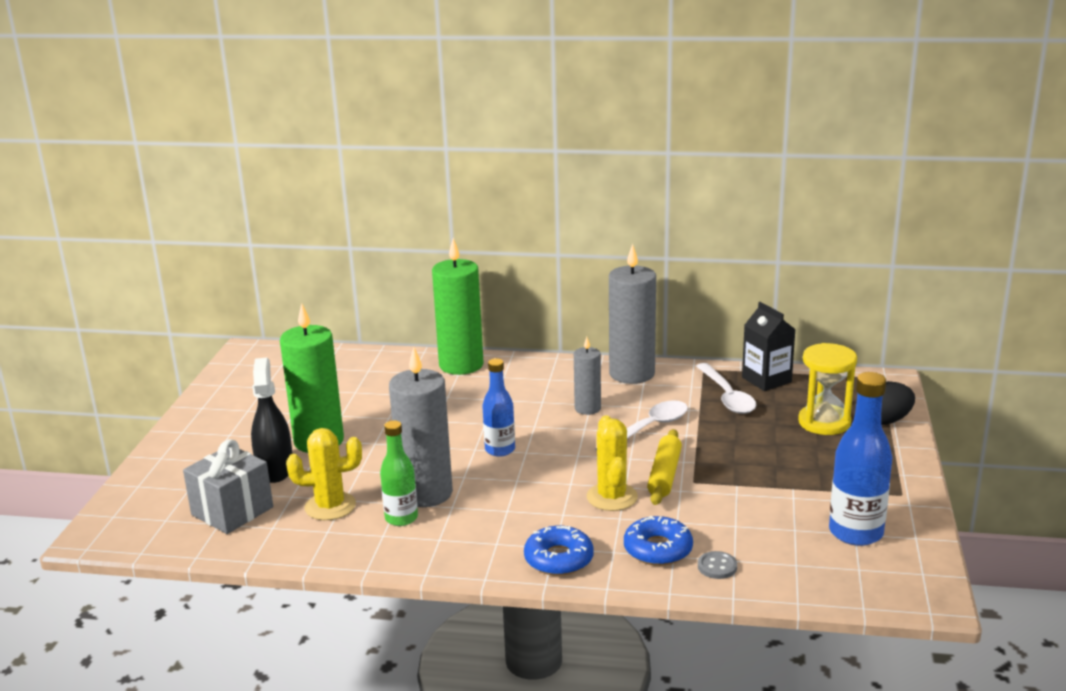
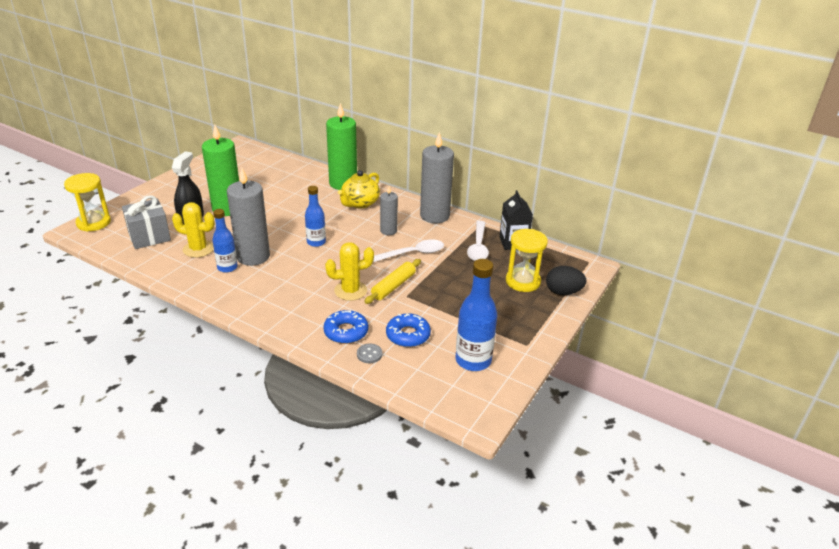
camera: 20 degrees right, 10 degrees up
green bottle [380,420,418,526] -> blue bottle [212,209,238,273]
blue donut [524,526,594,576] -> blue donut moved to [386,313,431,347]
yellow cactus [587,415,638,511] -> yellow cactus turned 60 degrees clockwise [325,242,374,301]
none -> yellow hourglass [64,173,111,232]
none -> yellow teapot [338,170,380,208]

